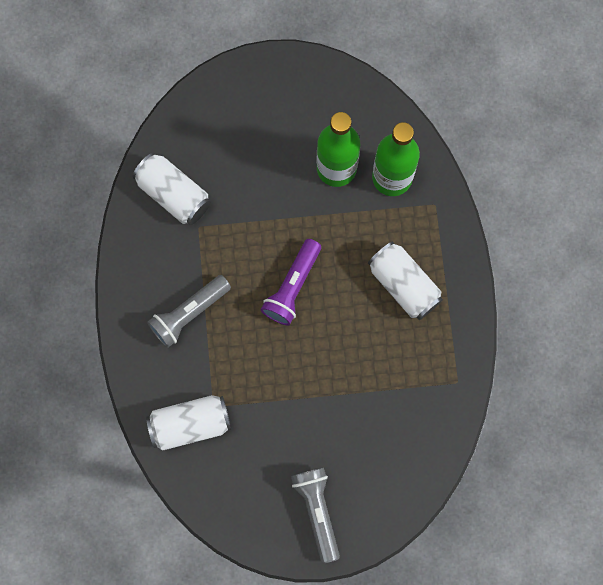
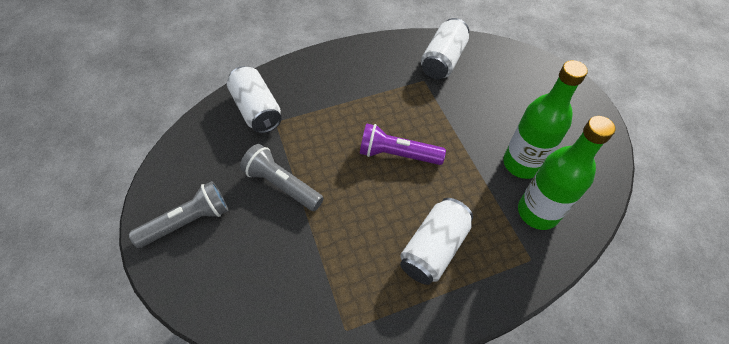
camera: 75 degrees right, 20 degrees down
grey flashlight [147,275,231,348] -> grey flashlight moved to [240,144,324,211]

